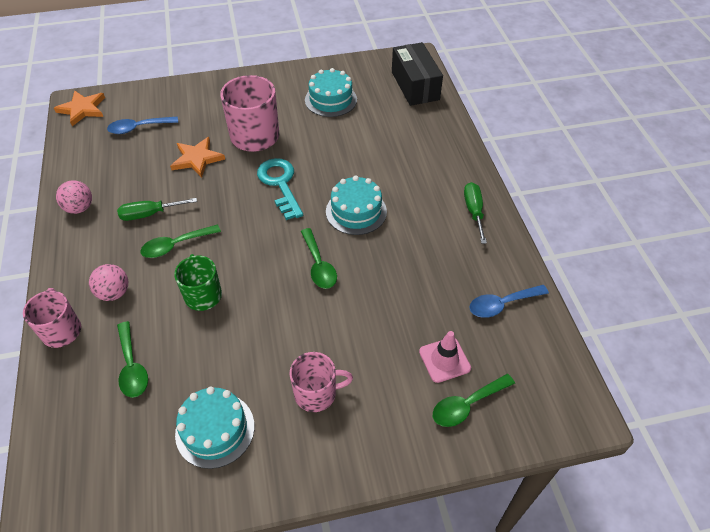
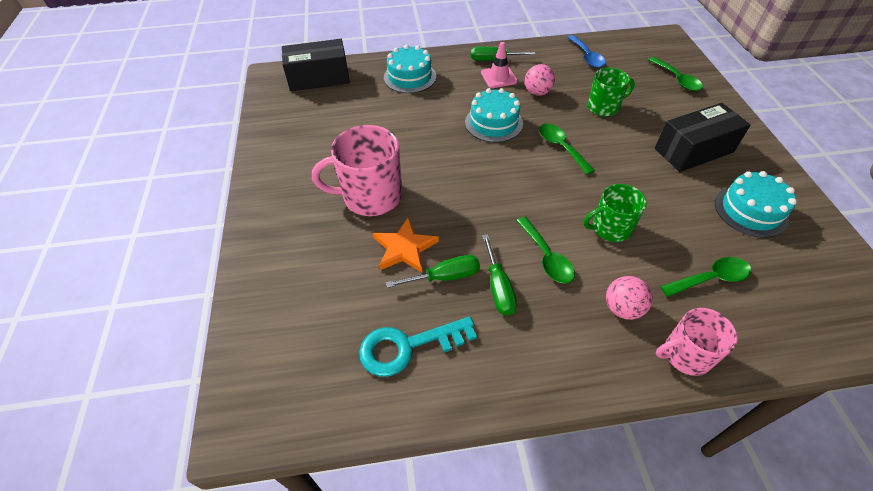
camera: 85 degrees left, 0 degrees up
orange star [54,91,105,126] -> none
pink ball [56,180,92,214] -> pink ball moved to [525,64,555,96]
blue spoon [107,117,178,134] -> none
turquoise key [257,158,303,220] -> turquoise key moved to [359,316,477,377]
pink mug [290,352,353,412] -> black box [655,103,751,172]
green spoon [301,228,337,289] -> green spoon turned 105 degrees counterclockwise [539,124,595,175]
turquoise cake [305,68,357,117] -> turquoise cake moved to [384,45,436,93]
pink traffic cone [419,331,471,383] -> pink traffic cone moved to [481,42,518,88]
none -> green screwdriver [386,255,480,288]
none -> green mug [588,68,635,116]

